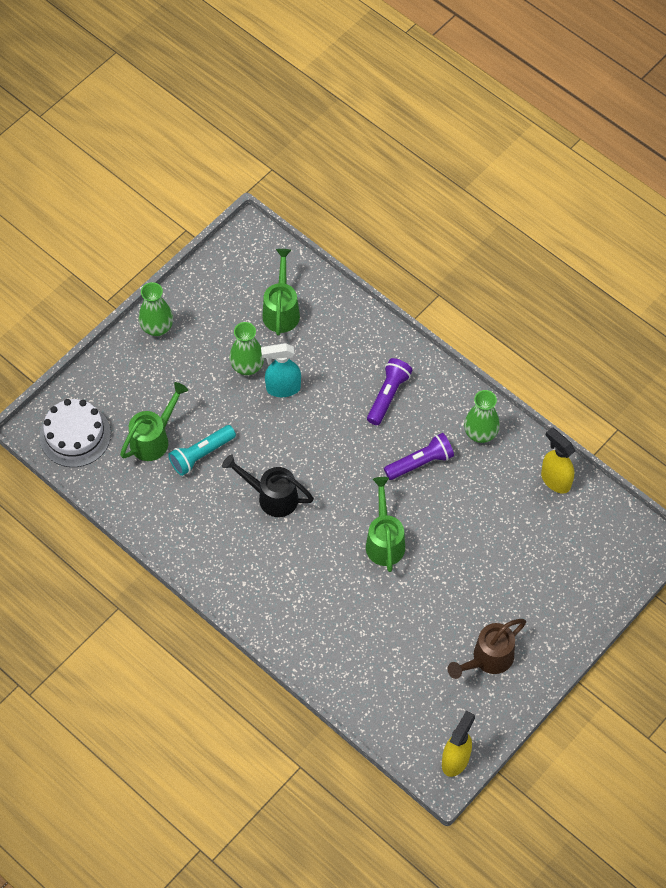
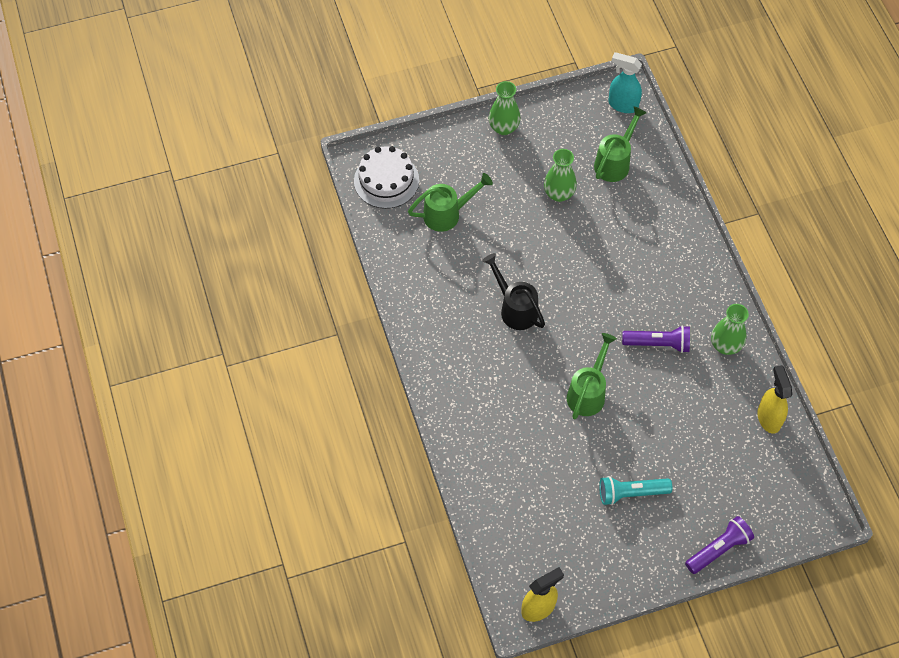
camera: 30 degrees right, 0 degrees up
turquoise flashlight [168,425,236,476] -> turquoise flashlight moved to [599,476,673,505]
turquoise spray bottle [261,343,301,397] -> turquoise spray bottle moved to [608,52,642,113]
purple flashlight [367,358,412,425] -> purple flashlight moved to [685,516,754,574]
brown watering can [448,619,526,679] -> none

